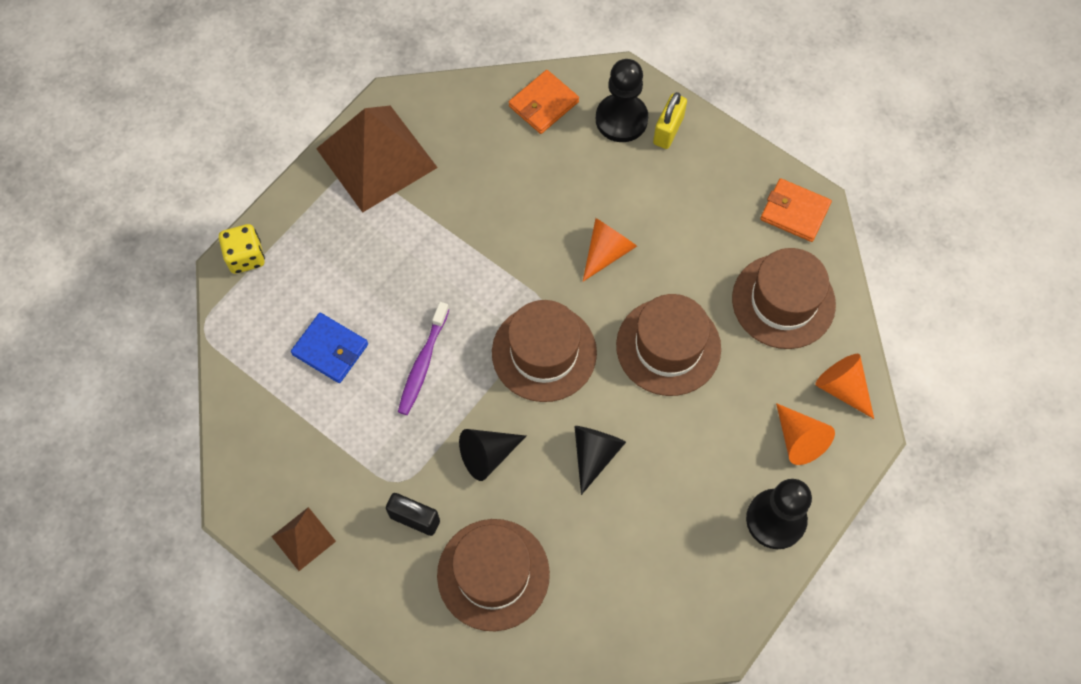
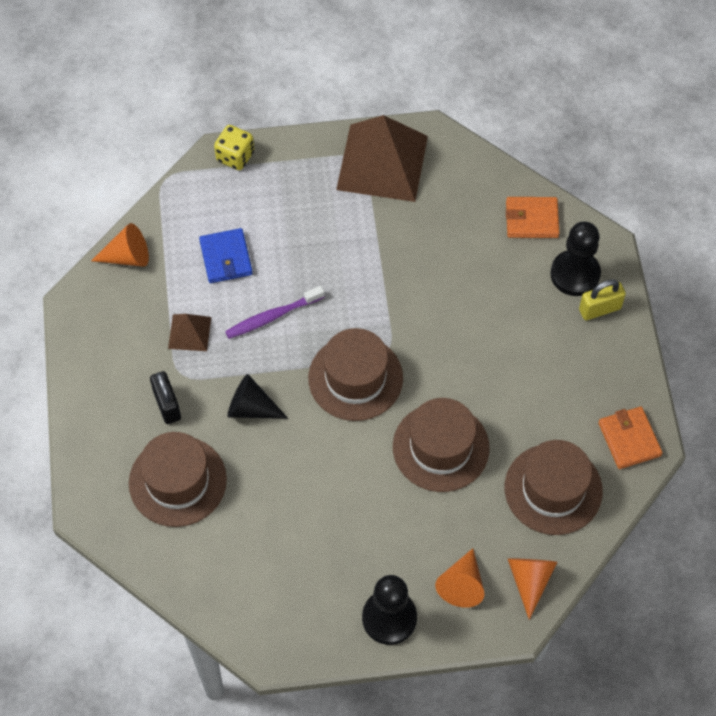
camera: 45 degrees right, 5 degrees down
brown pyramid [271,507,336,571] -> brown pyramid moved to [168,314,211,351]
black cone [574,426,626,495] -> none
orange cone [583,218,637,282] -> orange cone moved to [91,223,149,267]

